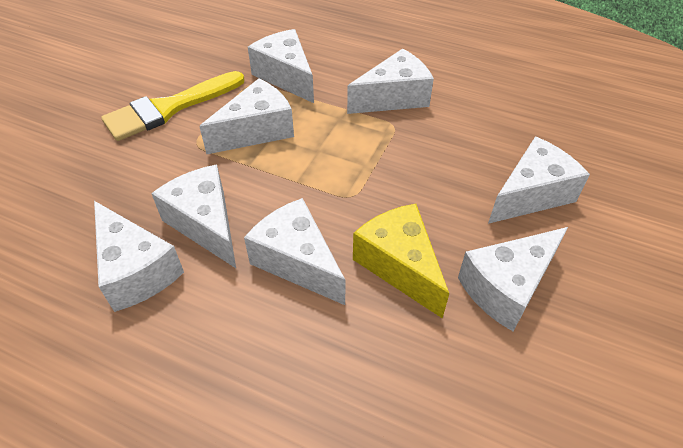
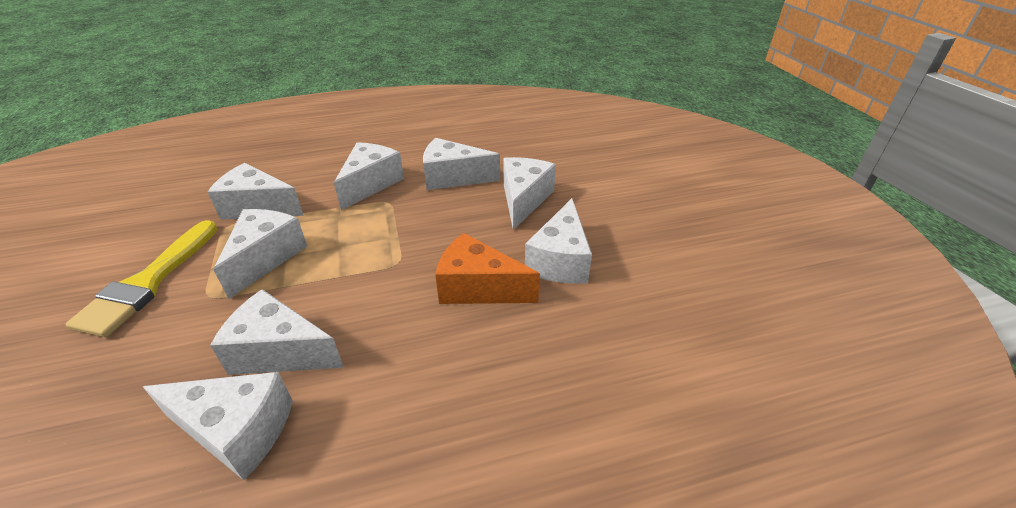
camera: 40 degrees left, 10 degrees down
white cheese [244,198,346,305] -> white cheese moved to [423,138,500,190]
yellow cheese [353,204,449,318] -> orange cheese [435,233,540,304]

